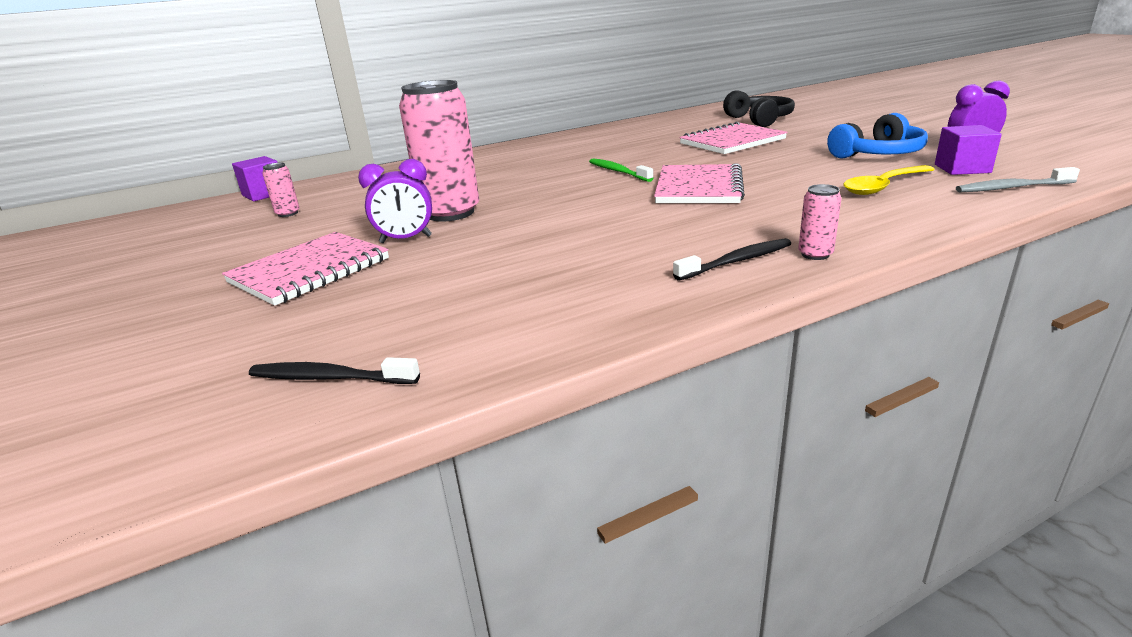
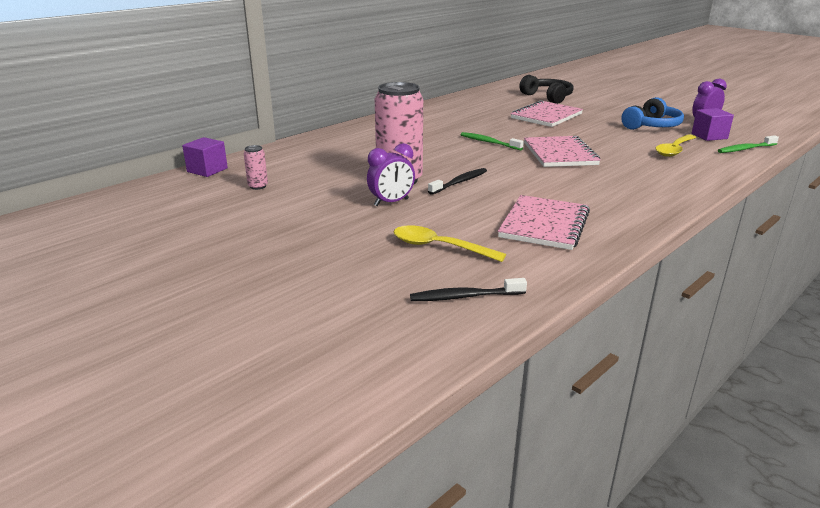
camera: 20 degrees left, 0 degrees up
pink notebook [222,232,389,306] -> pink notebook moved to [498,195,590,250]
black toothbrush [673,238,791,281] -> black toothbrush moved to [428,168,487,195]
pink can [798,184,842,260] -> none
grey toothbrush [956,167,1080,192] -> green toothbrush [718,135,779,153]
none -> yellow spoon [394,225,506,262]

